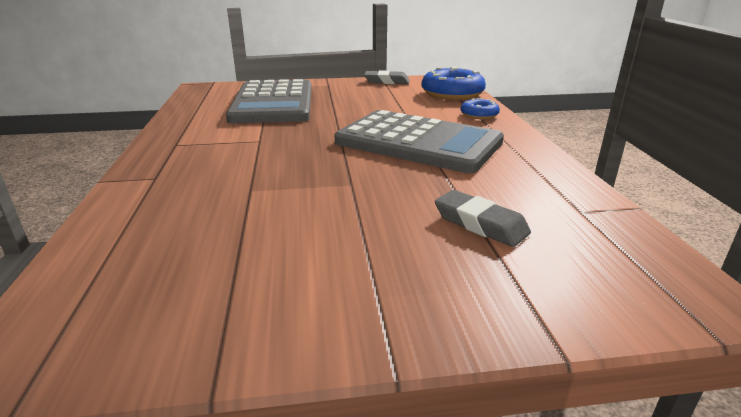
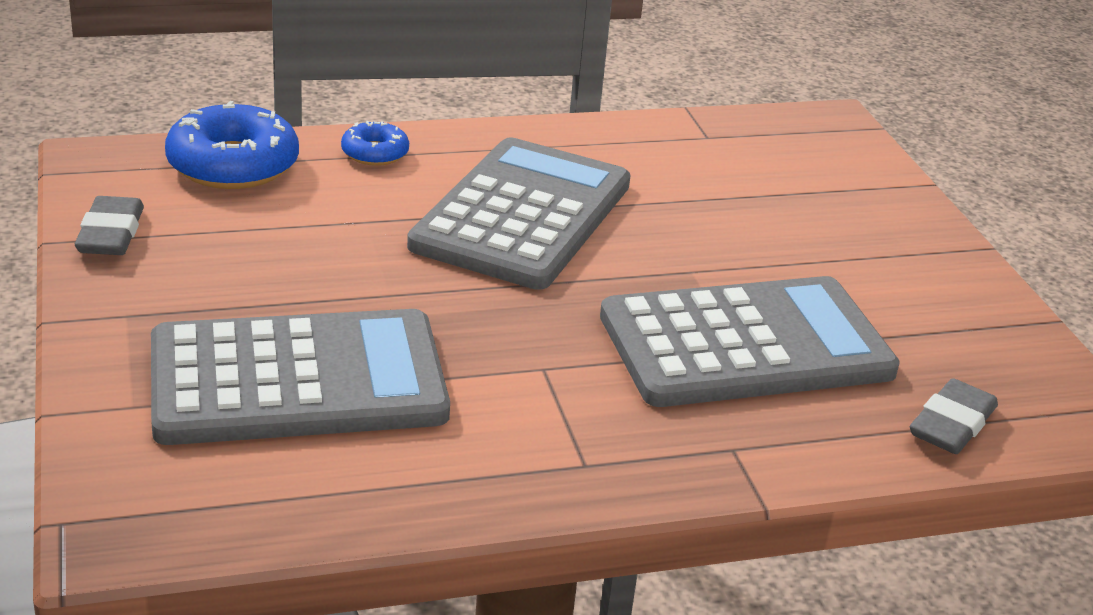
camera: 100 degrees left, 5 degrees up
grey eraser [435,190,531,247] -> grey eraser moved to [910,378,998,454]
none -> grey calculator [600,276,900,407]

